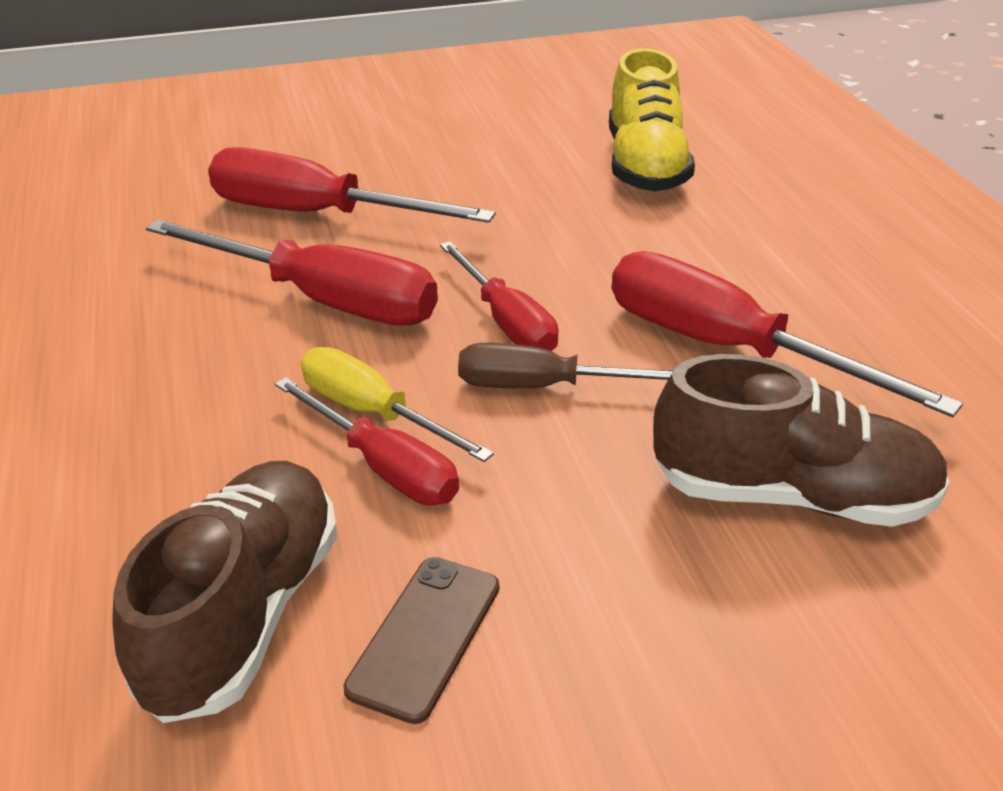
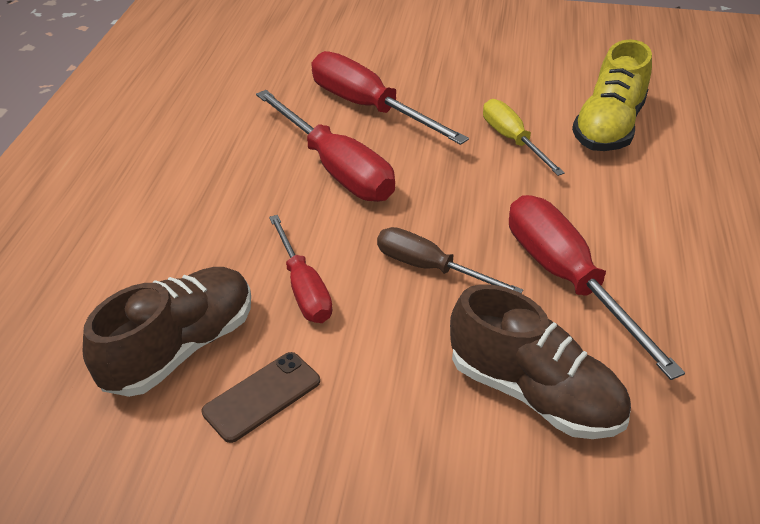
camera: 25 degrees right, 5 degrees up
yellow screwdriver [301,347,494,462] -> yellow screwdriver moved to [483,99,565,176]
red screwdriver [440,241,559,351] -> none

